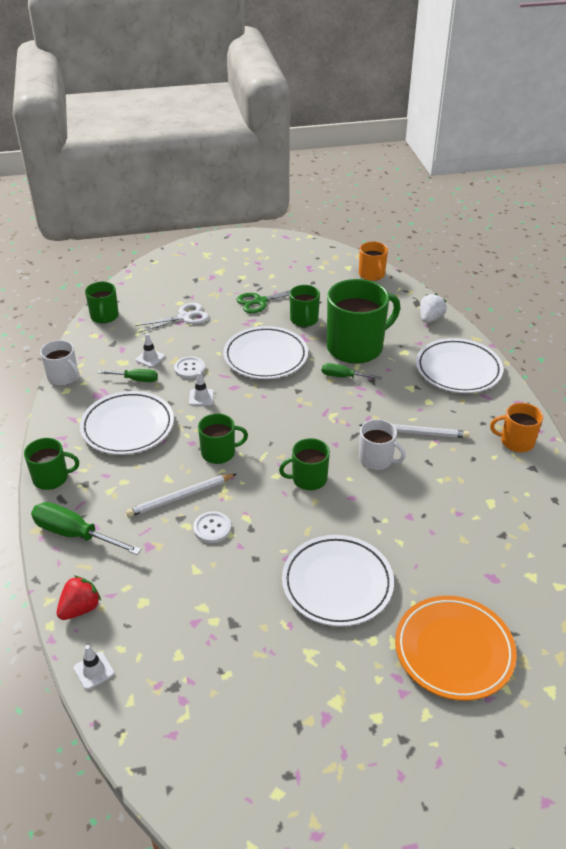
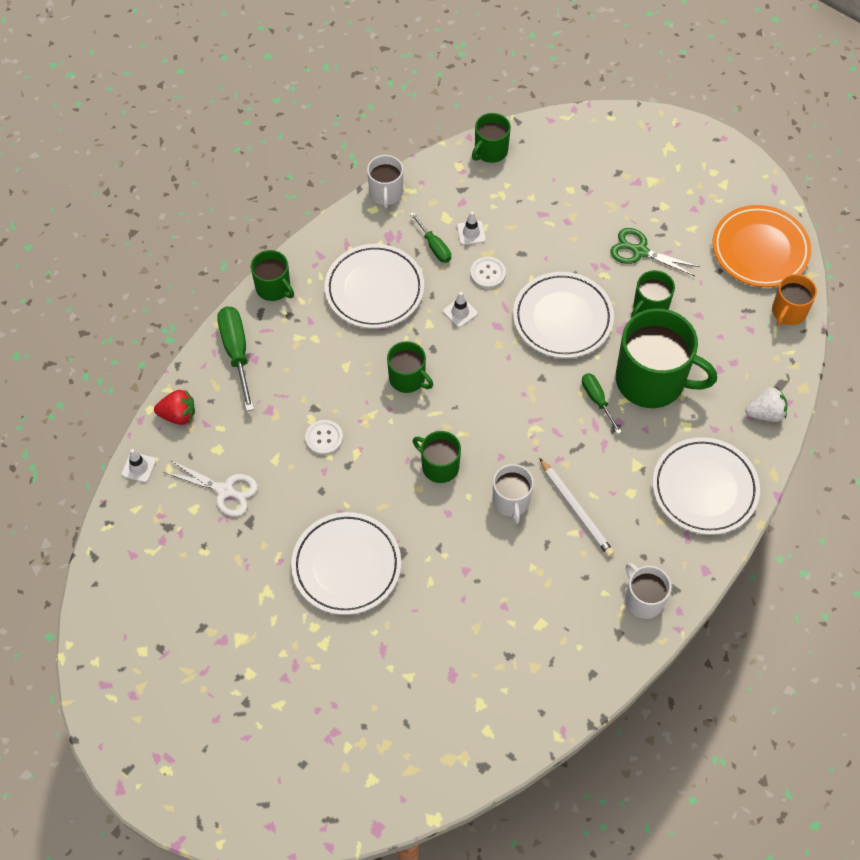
camera: 50 degrees right, 20 degrees up
white pencil [126,474,236,517] -> none
white scissors [135,303,209,333] -> white scissors moved to [163,460,258,517]
orange plate [395,596,517,701] -> orange plate moved to [713,205,811,287]
orange mug [490,403,543,452] -> white mug [625,563,671,619]

